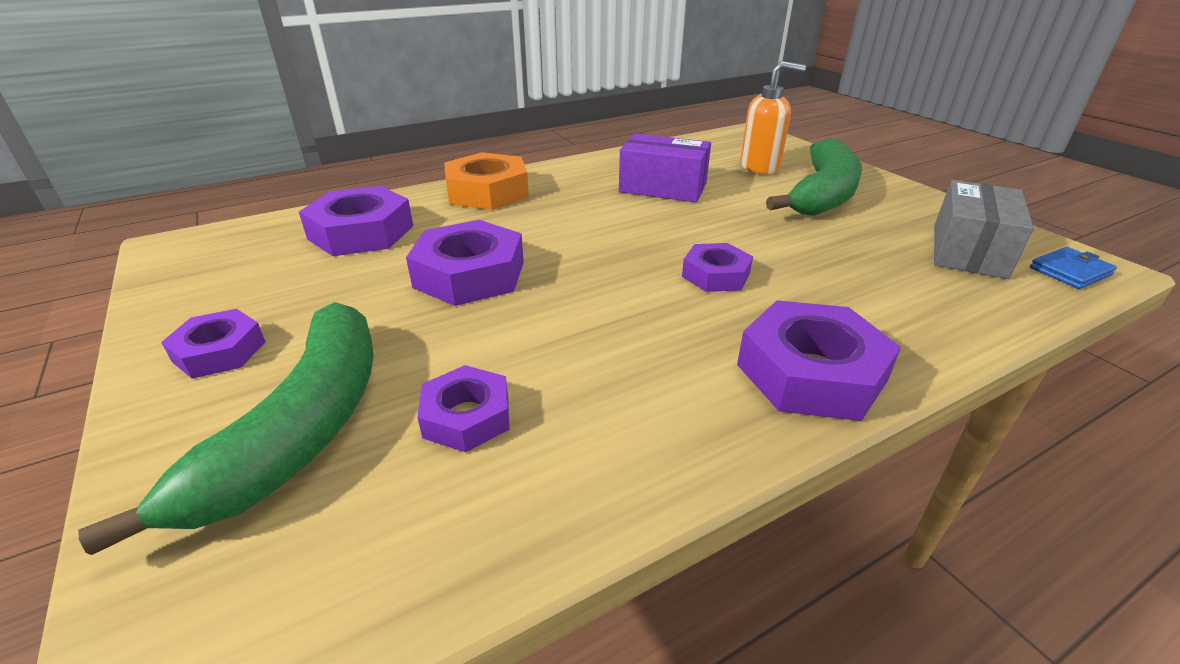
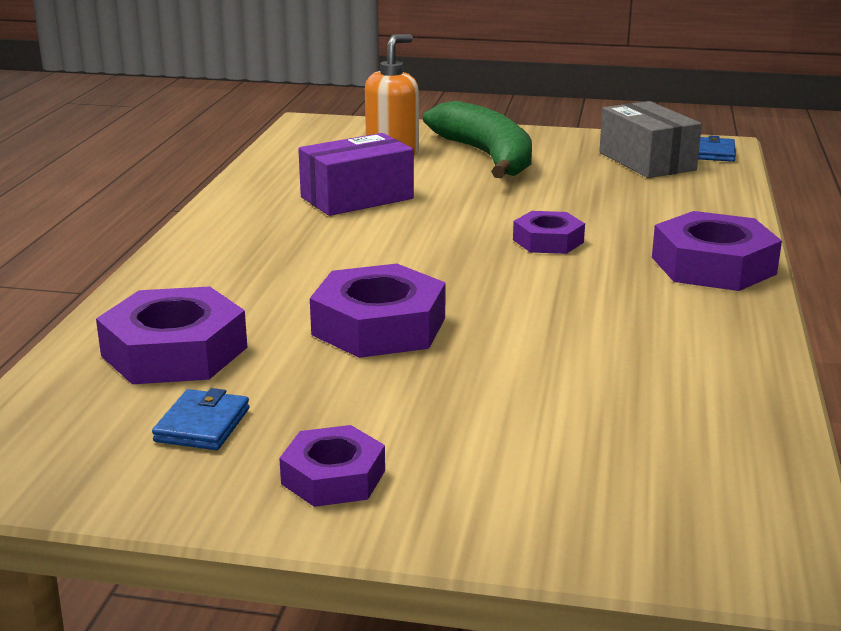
camera: 50 degrees left, 10 degrees down
green banana [78,302,373,555] -> none
purple nut [417,365,510,452] -> none
orange nut [444,152,529,210] -> none
none -> blue wallet [152,388,249,450]

